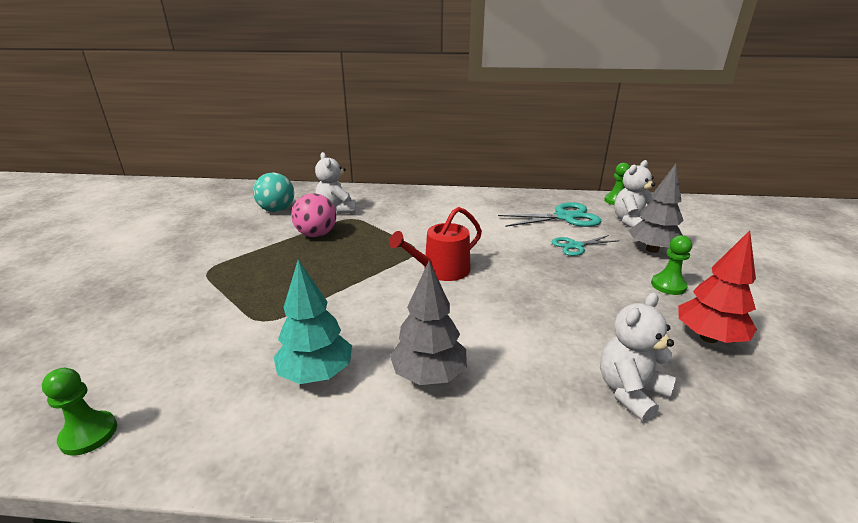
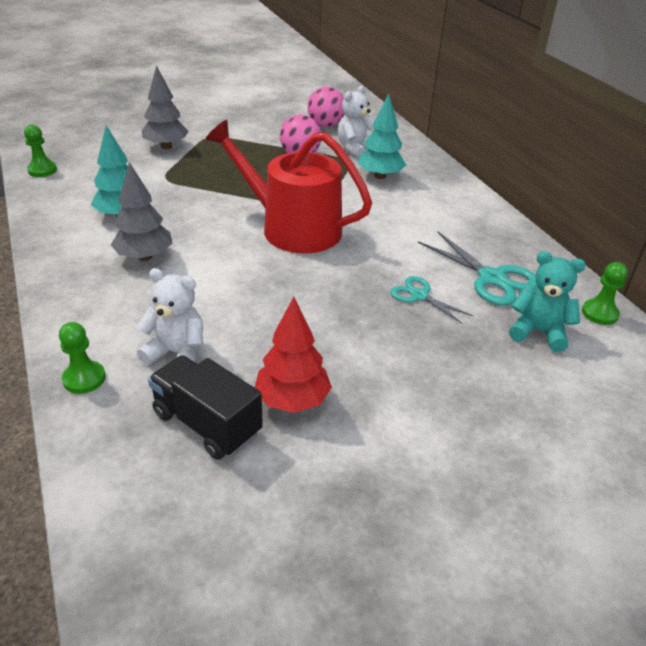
camera: 60 degrees right, 10 degrees up
turquoise ball [253,172,294,212] -> pink ball [307,87,344,127]
red watering can [389,207,482,281] -> red watering can [205,120,372,253], size x1.68
white teddy bear [614,160,655,228] -> turquoise teddy bear [509,251,586,352]
grey tree [628,164,684,253] -> grey tree moved to [142,65,189,149]
green pawn [651,235,692,295] -> green pawn moved to [59,322,106,394]
none -> black truck [148,355,263,460]
none -> turquoise tree [358,94,406,179]

